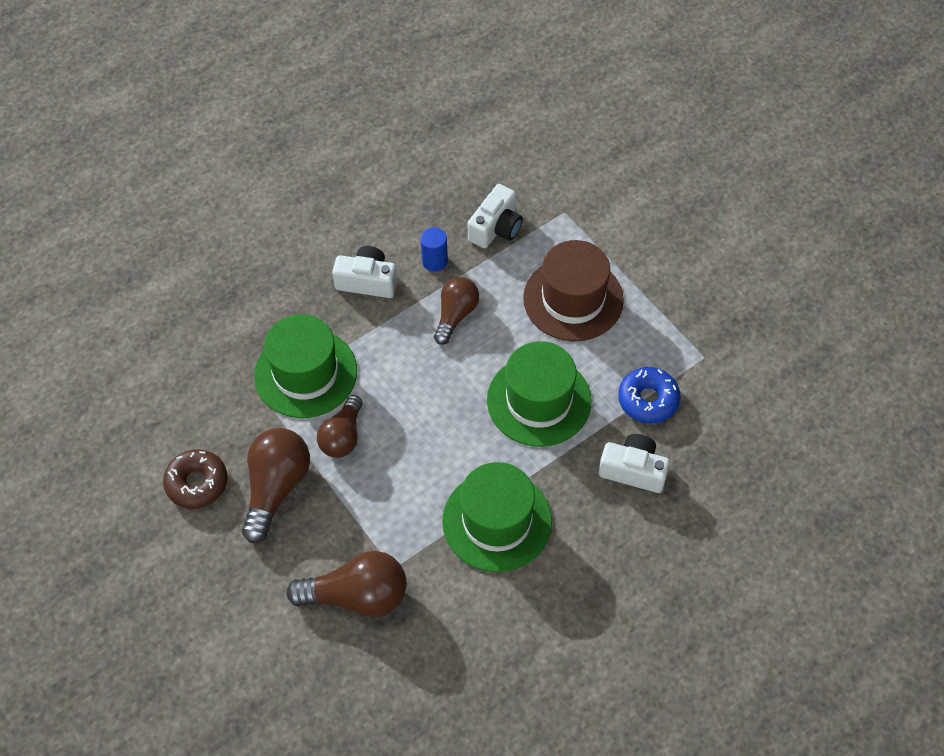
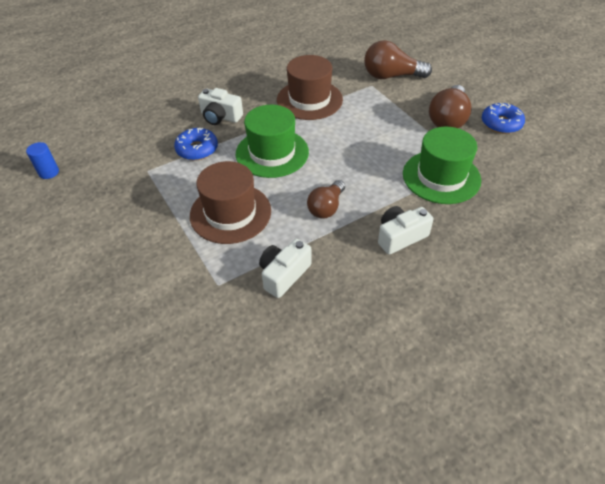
camera: 175 degrees left, 10 degrees down
brown donut [163,449,228,509] -> blue donut [482,103,525,134]
brown light bulb [317,395,363,458] -> none
white camera [332,246,397,298] -> white camera turned 135 degrees clockwise [378,206,434,255]
blue cylinder [420,227,448,272] -> blue cylinder moved to [26,142,59,179]
green hat [442,462,552,572] -> brown hat [277,55,343,120]

